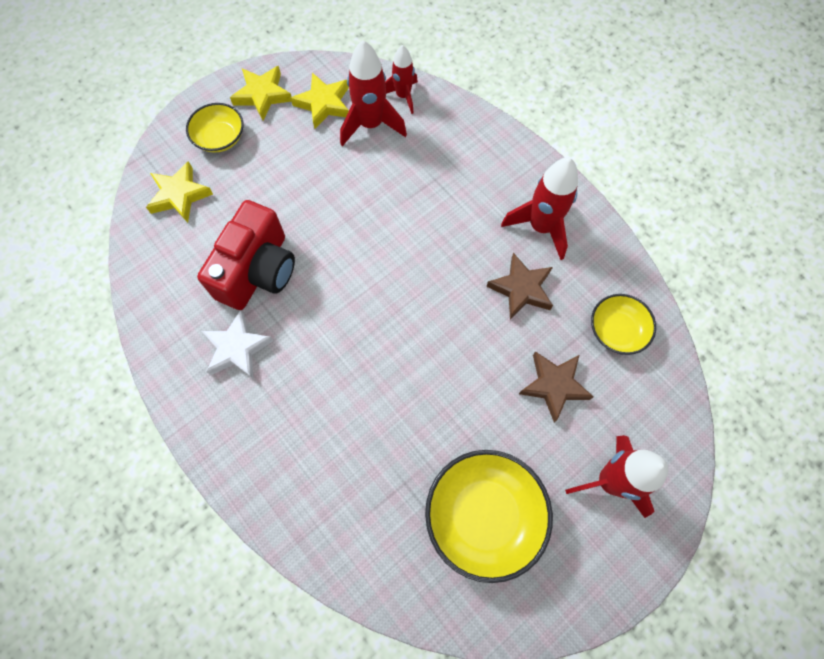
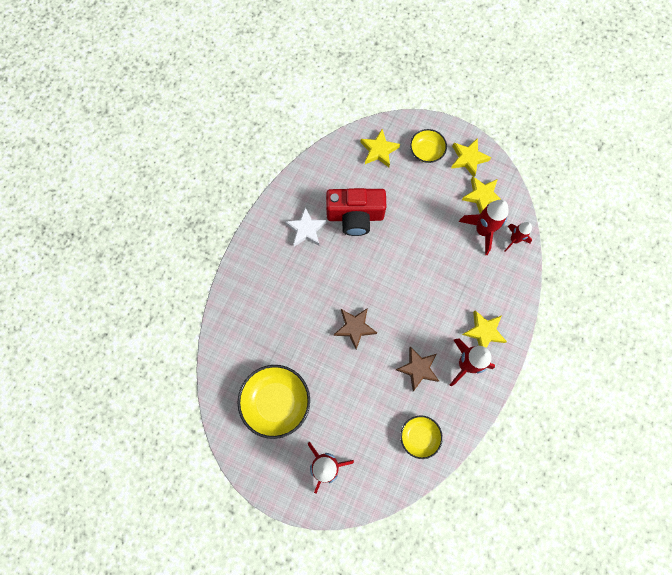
camera: 65 degrees right, 5 degrees up
brown star [519,351,594,422] -> brown star moved to [334,308,377,349]
none -> yellow star [462,310,507,348]

